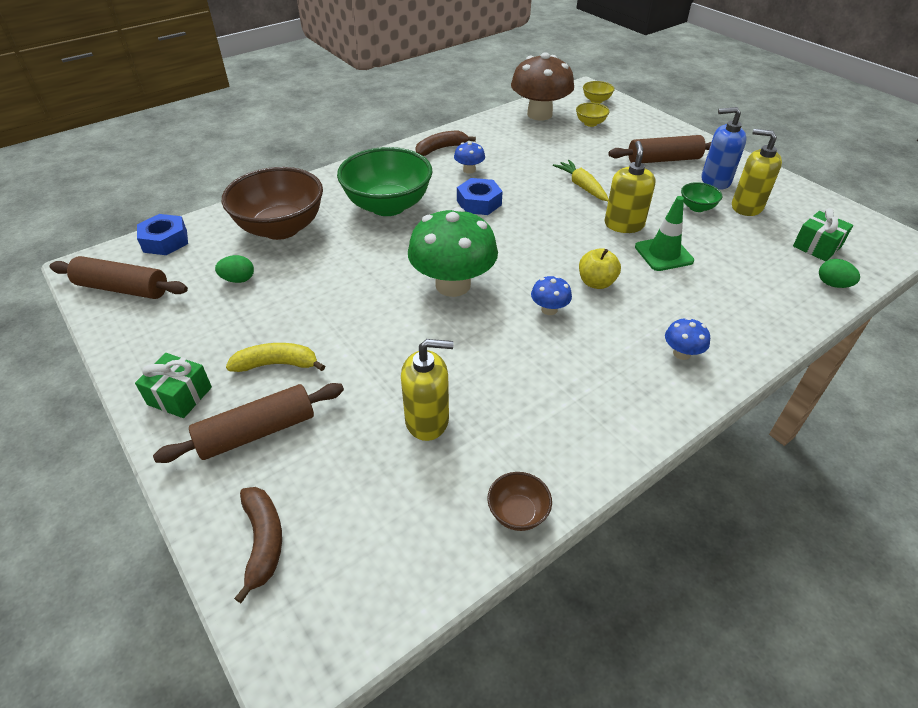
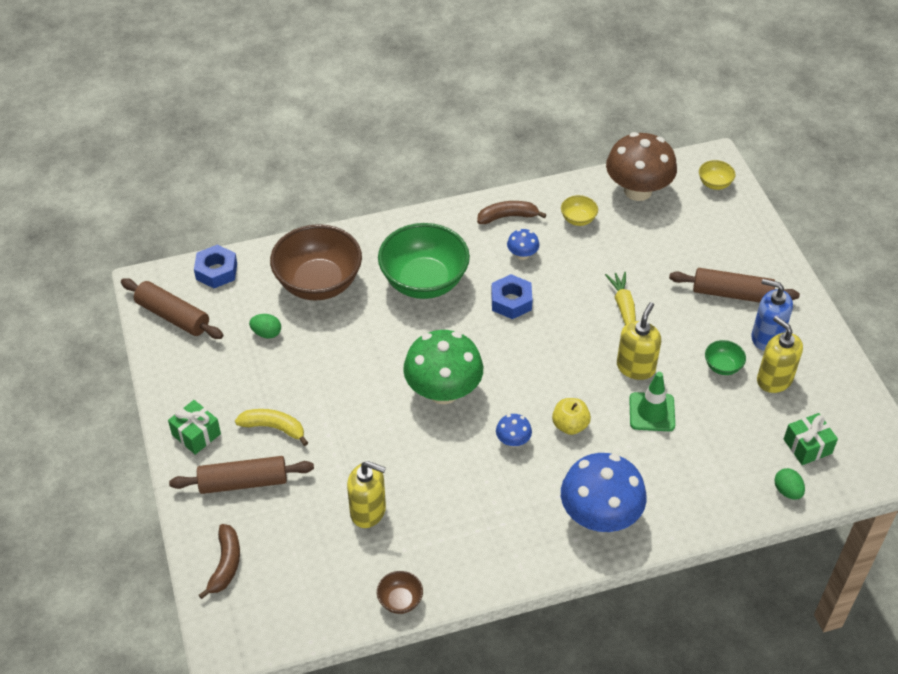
camera: 20 degrees right, 5 degrees up
yellow bowl [576,103,610,127] -> yellow bowl moved to [561,195,598,226]
blue mushroom [665,317,710,360] -> blue mushroom [561,453,647,532], size x2.25

